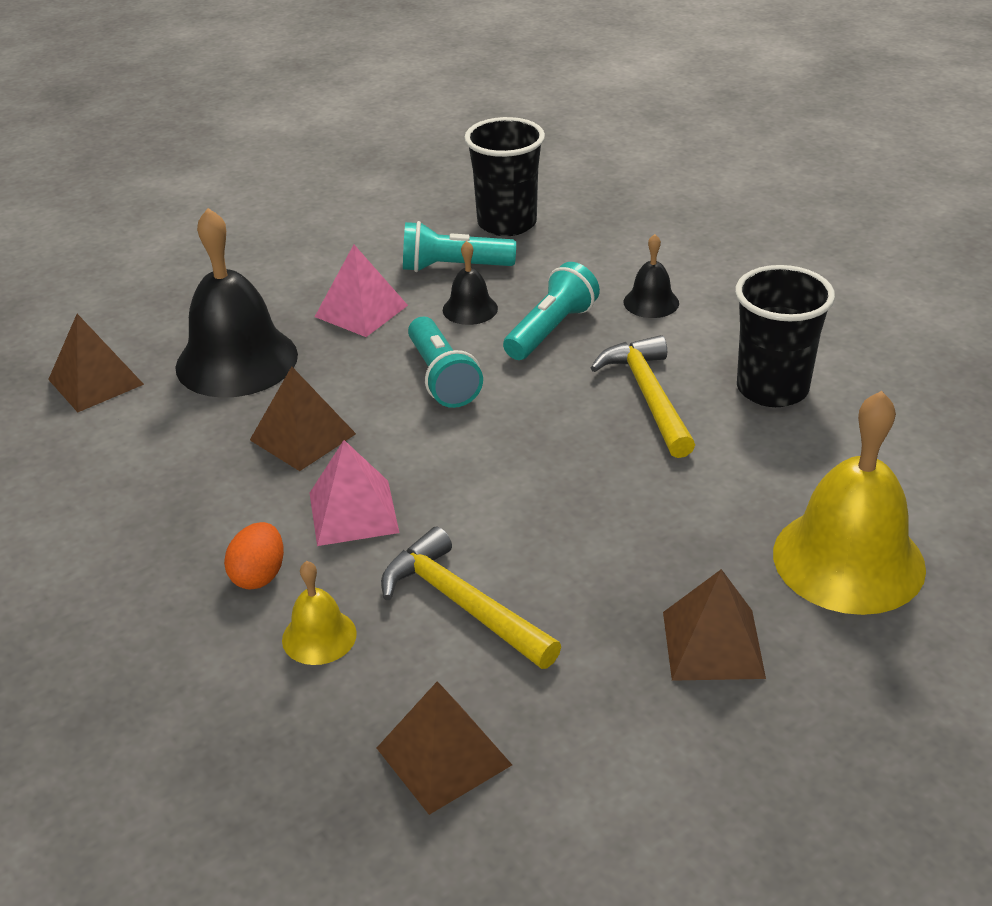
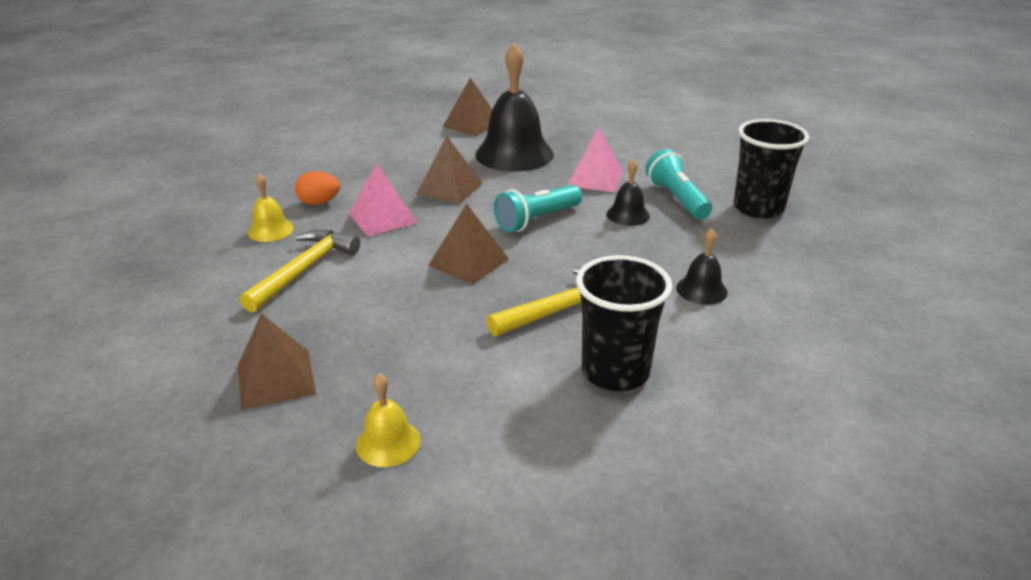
camera: 70 degrees right, 5 degrees down
brown pyramid [377,681,512,815] -> brown pyramid moved to [428,203,509,284]
turquoise flashlight [503,262,600,360] -> none
yellow bell [773,391,926,615] -> yellow bell [356,373,421,467], size x0.48

